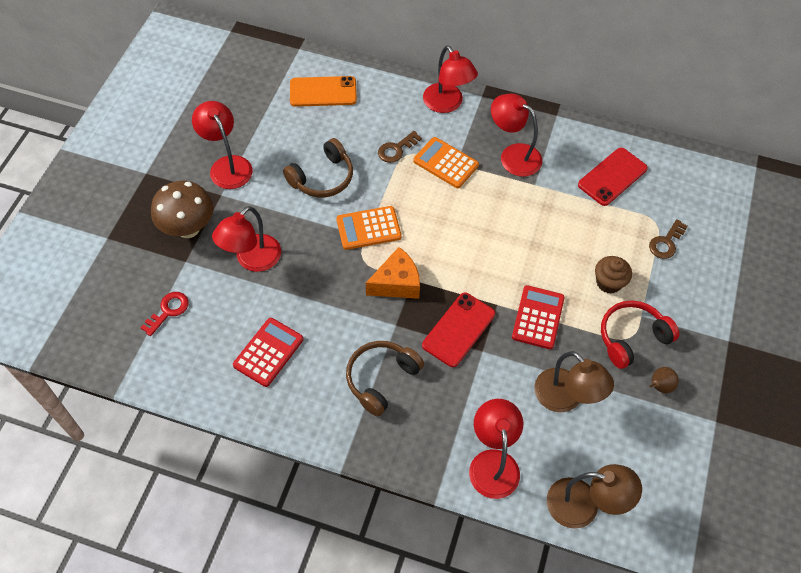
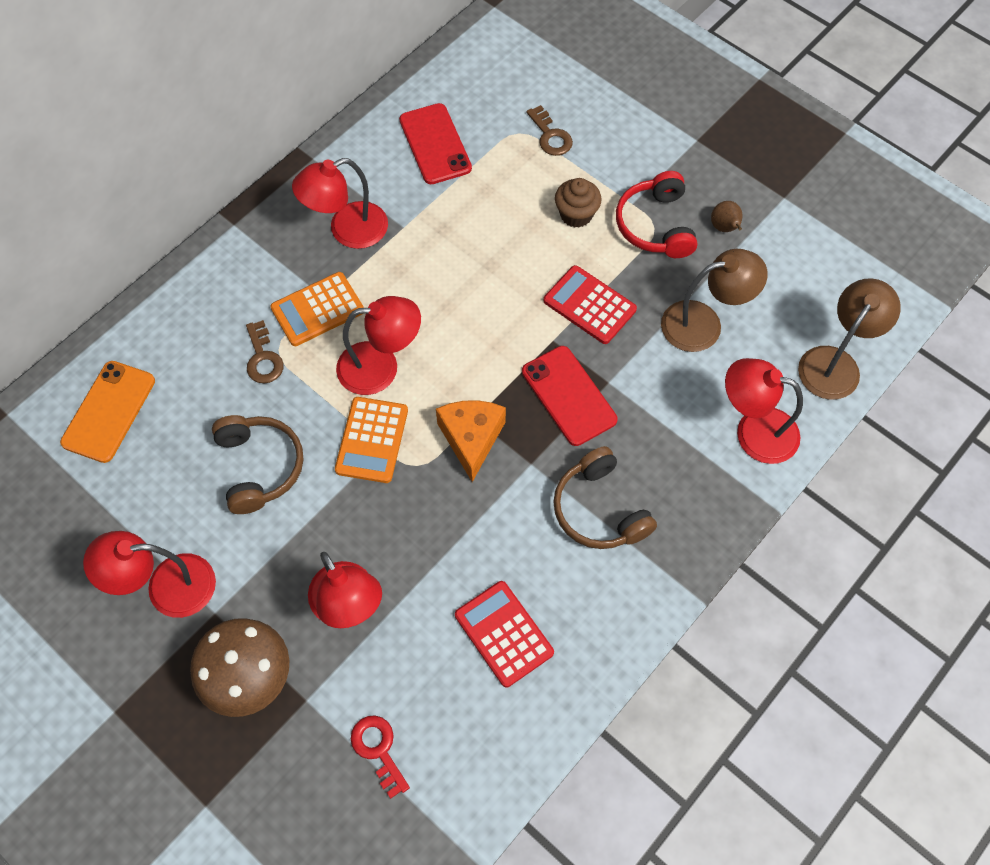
camera: 65 degrees left, 5 degrees up
red lamp [423,45,478,113] -> red lamp moved to [336,296,421,395]

